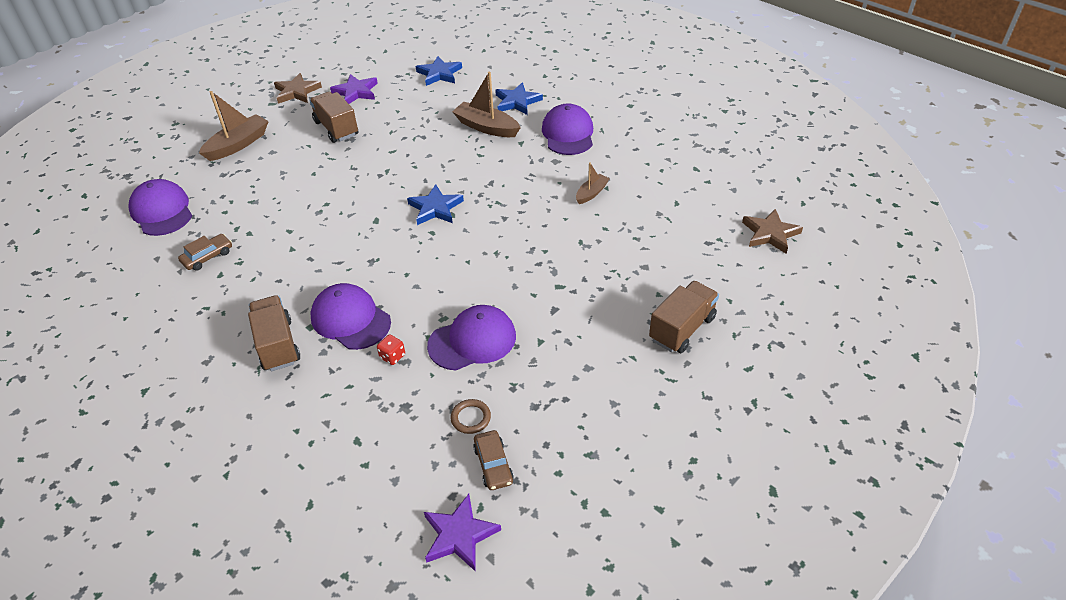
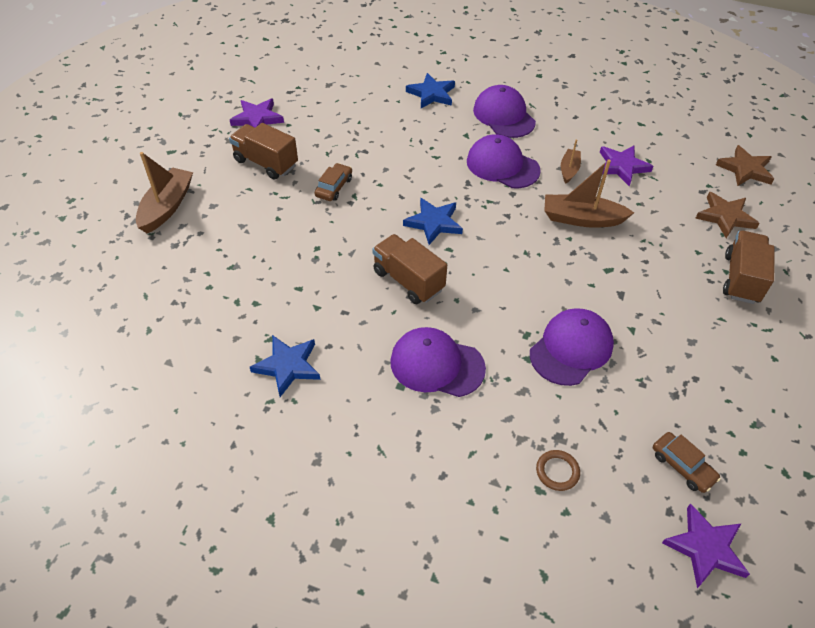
camera: 25 degrees left, 5 degrees up
purple cap [128,179,192,236] -> purple cap moved to [467,134,541,188]
brown car [178,234,232,271] -> brown car moved to [315,163,352,201]
brown truck [248,295,300,371] -> brown truck moved to [372,234,447,304]
brown star [274,73,322,104] -> brown star moved to [696,192,759,238]
red dice [377,335,405,365] -> none
blue star [416,56,462,86] -> blue star moved to [250,335,320,397]
brown ring [451,399,491,434] -> brown ring moved to [536,450,580,491]
brown boat [452,72,521,137] -> brown boat moved to [544,160,634,228]
none -> purple star [599,146,653,186]

